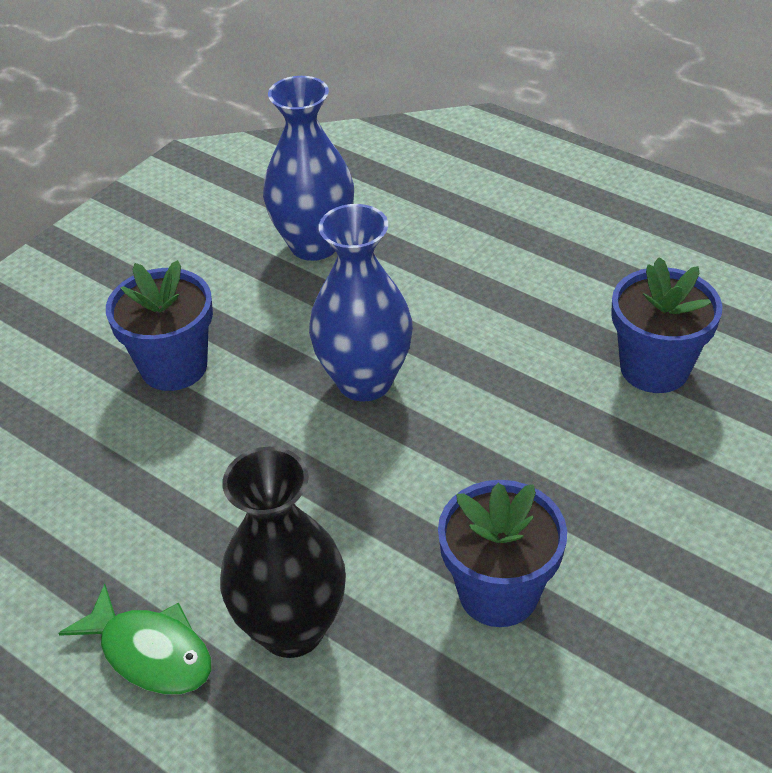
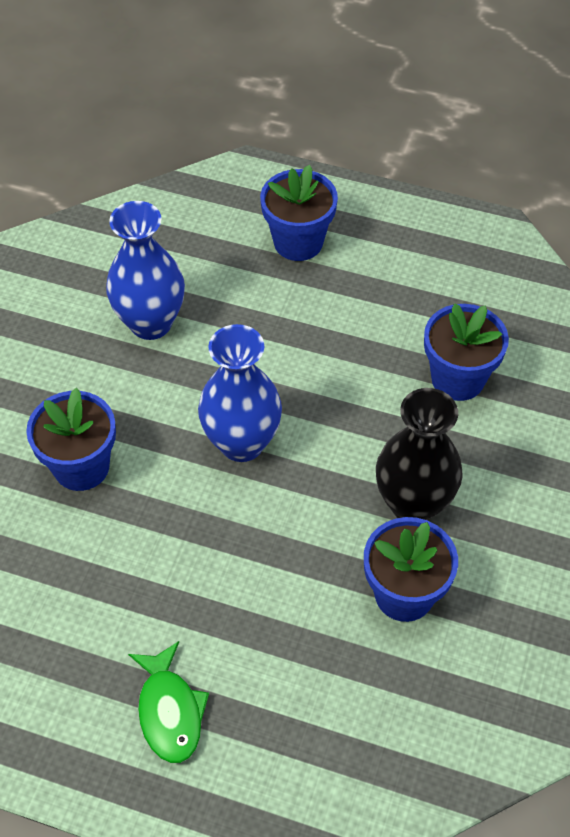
camera: 20 degrees left, 10 degrees up
green fish [59,584,212,694] -> green fish turned 60 degrees clockwise [128,641,209,763]
black vase [220,446,346,658] -> black vase moved to [376,388,463,521]
none -> blue flower pot [260,165,338,261]

